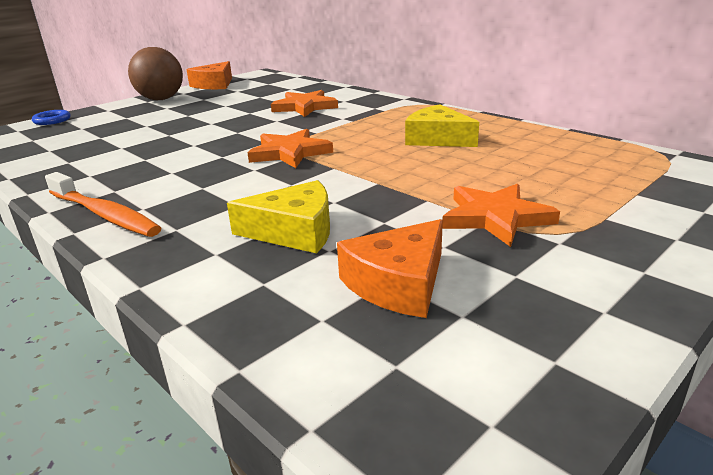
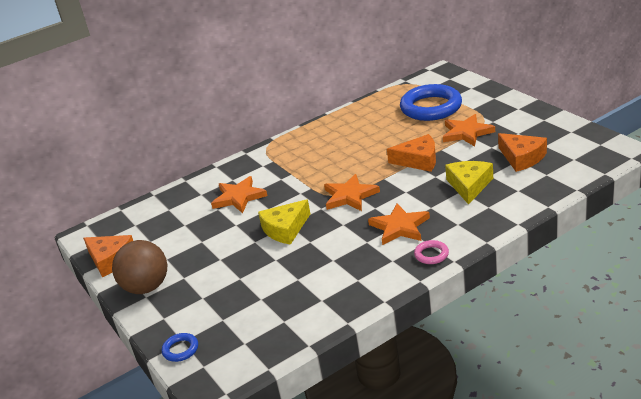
camera: 75 degrees left, 5 degrees up
orange toothbrush [45,172,161,237] -> pink ring [414,240,449,264]
yellow cheese [405,104,479,147] -> yellow cheese moved to [258,199,310,245]
none -> orange star [368,203,430,245]
none -> orange cheese [387,134,436,172]
none -> blue ring [400,84,462,121]

